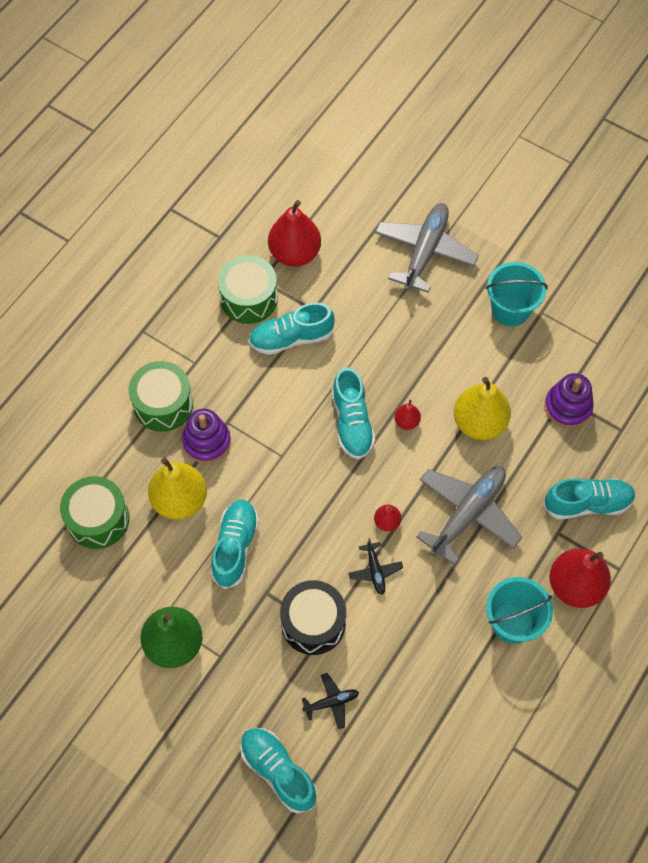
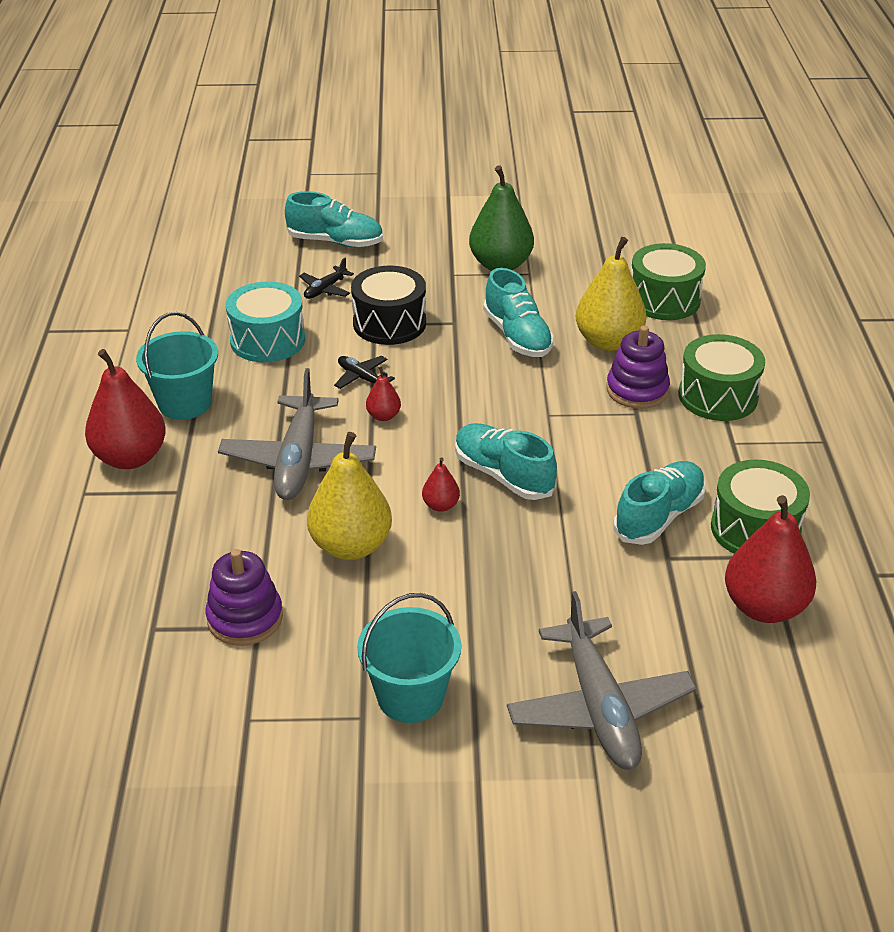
camera: 145 degrees right, 25 degrees down
turquoise shoe [543,478,636,520] -> none
none -> turquoise drum [226,281,305,363]

